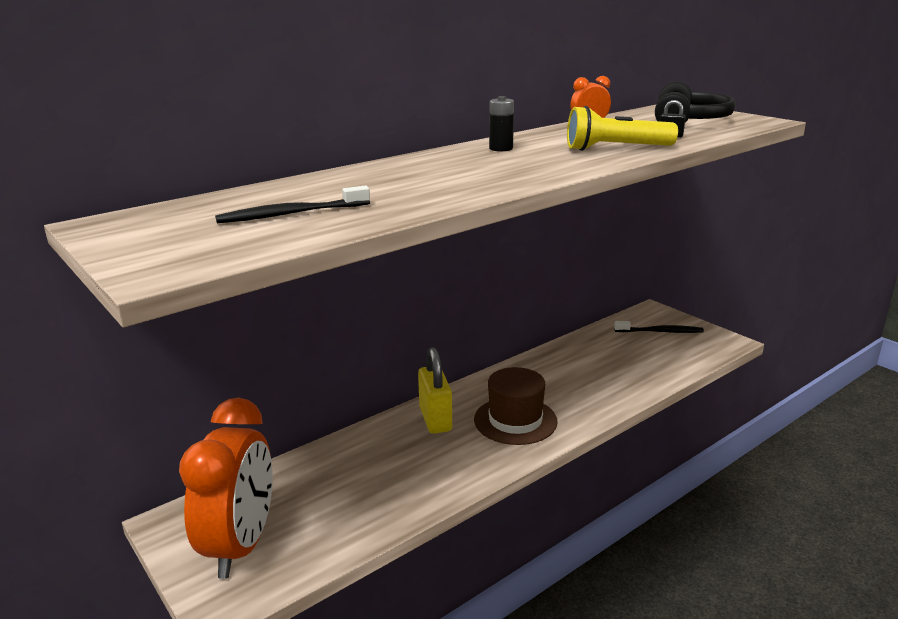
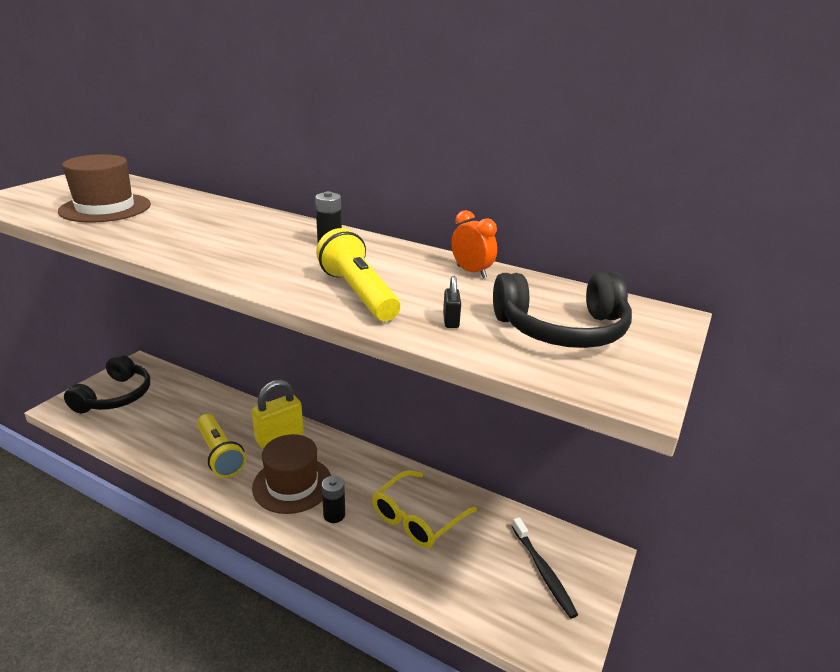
camera: 65 degrees right, 5 degrees up
orange clock [179,398,273,579] -> black headphones [64,354,150,414]
black toothbrush [215,186,370,223] -> brown hat [58,154,151,222]
none -> yellow flashlight [197,414,246,478]
none -> black battery [322,476,345,523]
none -> yellow glasses [372,470,477,548]

